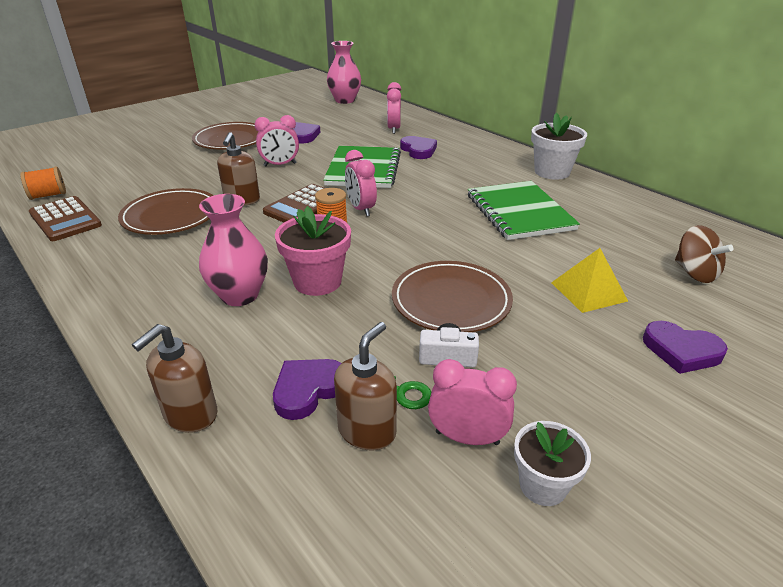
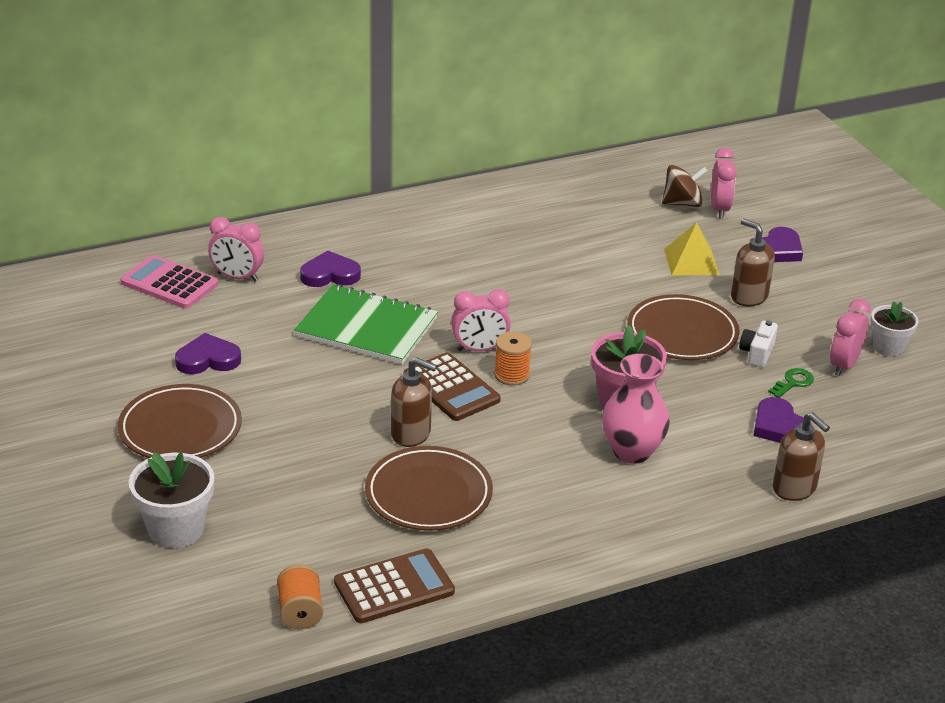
camera: 75 degrees left, 0 degrees up
pink clock [255,115,299,166] -> pink clock moved to [711,148,737,219]
pink vase [327,41,361,104] -> none
brown soap dispenser [334,322,397,451] -> brown soap dispenser moved to [731,219,775,306]
green notebook [468,181,580,240] -> none
white flower pot [531,113,587,180] -> white flower pot moved to [129,452,214,548]
none -> pink calculator [120,255,218,309]

